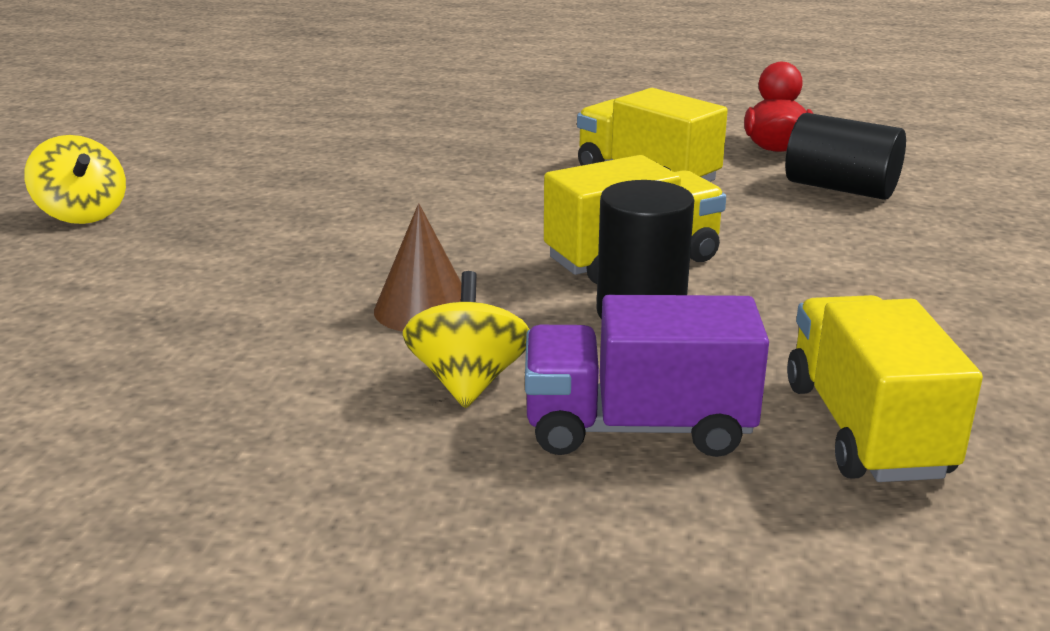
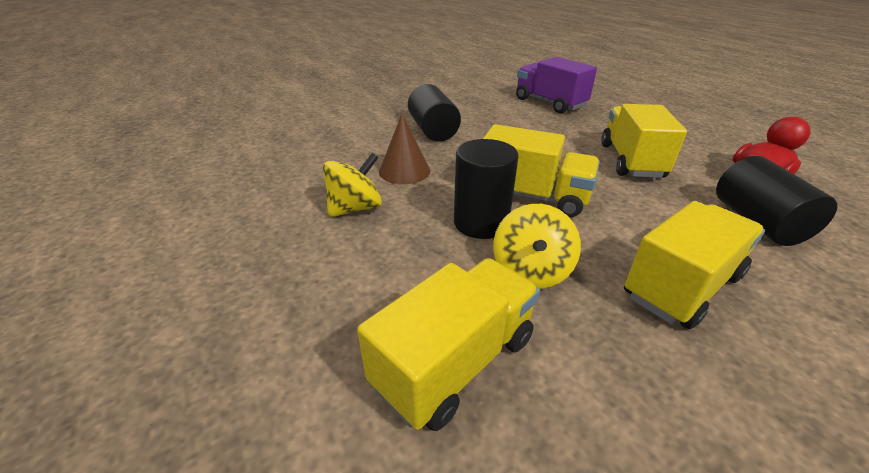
camera: 50 degrees right, 10 degrees up
yellow spinning top [24,135,126,224] -> yellow spinning top moved to [493,204,581,289]
purple truck [525,295,769,457] -> purple truck moved to [516,57,597,114]
none -> black cylinder [408,84,461,142]
none -> yellow truck [624,201,765,329]

